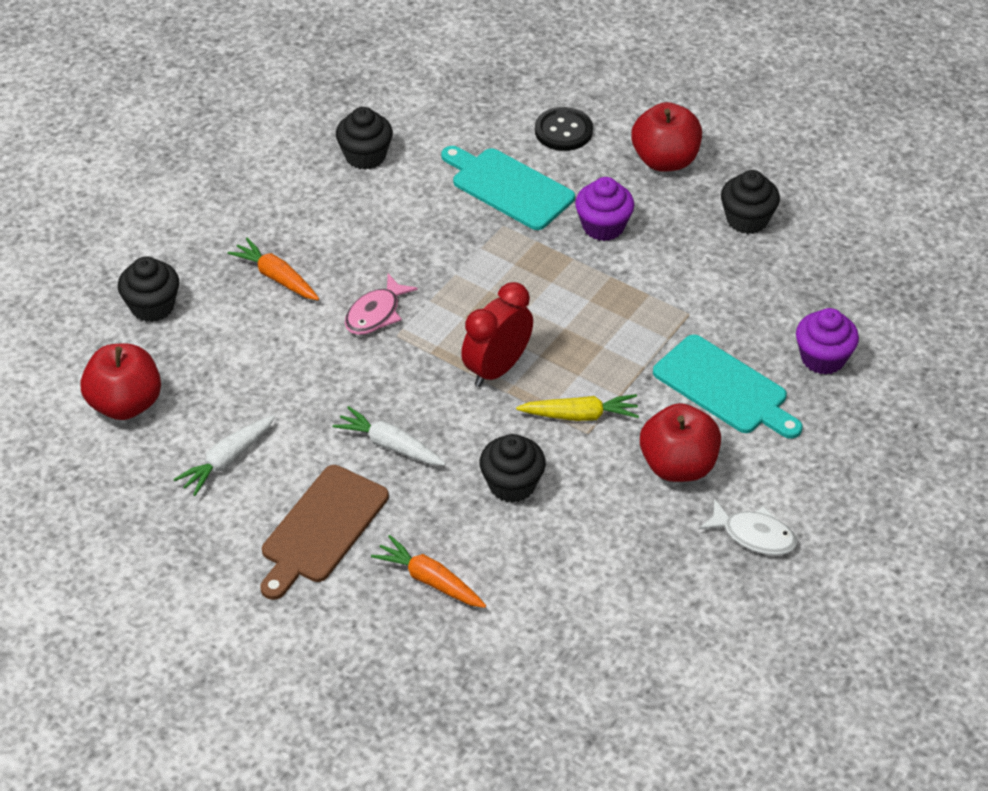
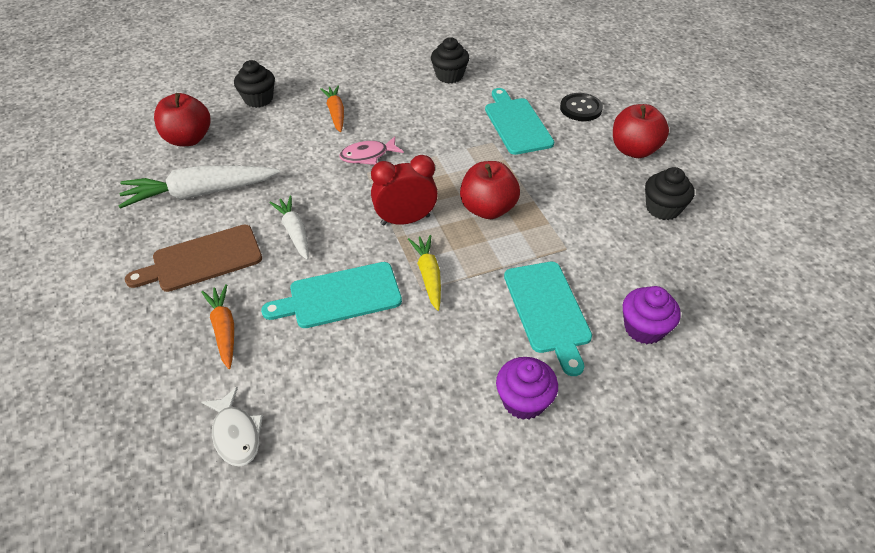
camera: 35 degrees right, 0 degrees up
white carrot [173,415,275,496] -> white carrot [118,165,280,209], size x1.75
black cupcake [480,434,546,503] -> turquoise cutting board [261,262,402,328]
yellow carrot [516,394,639,421] -> yellow carrot turned 135 degrees counterclockwise [408,235,441,311]
purple cupcake [575,177,634,241] -> purple cupcake moved to [496,357,558,420]
red apple [640,403,721,482] -> red apple moved to [460,161,520,219]
white fish [699,499,797,555] -> white fish moved to [201,387,263,467]

